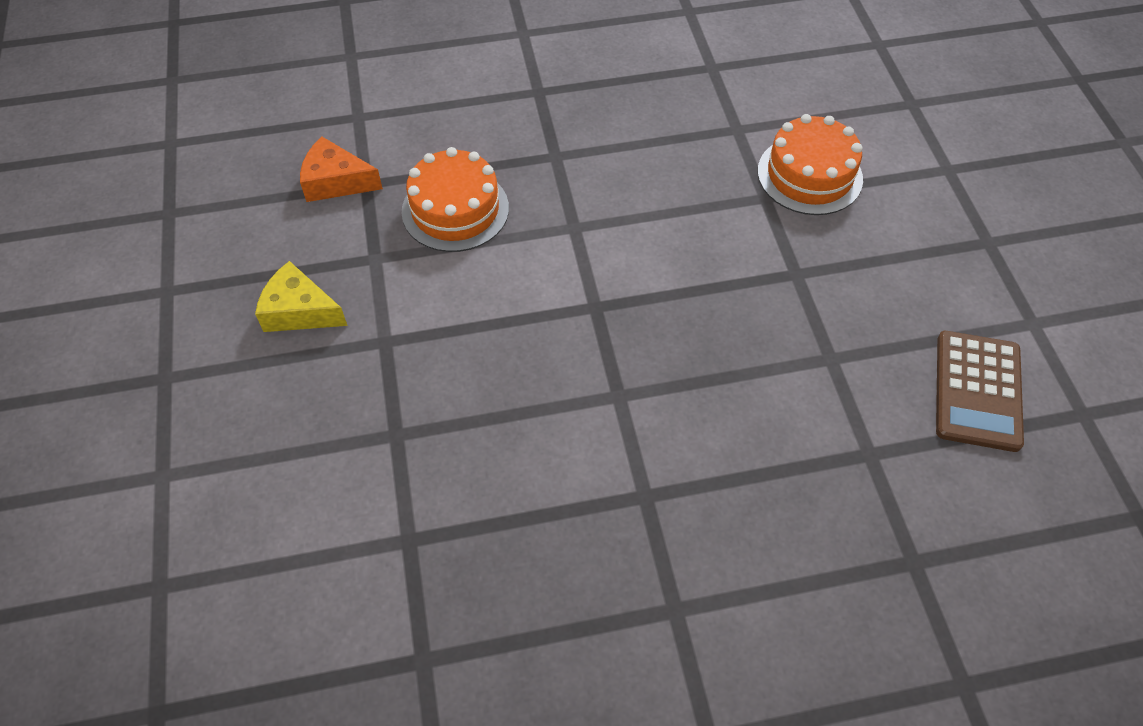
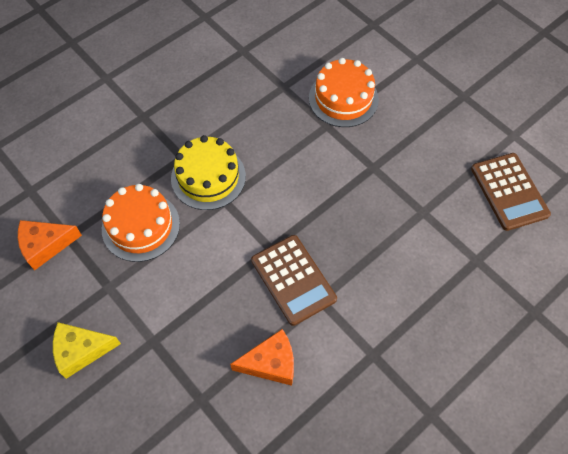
camera: 30 degrees left, 5 degrees up
none -> yellow cake [171,135,246,210]
none -> orange cheese [230,329,294,386]
none -> brown calculator [251,235,337,326]

